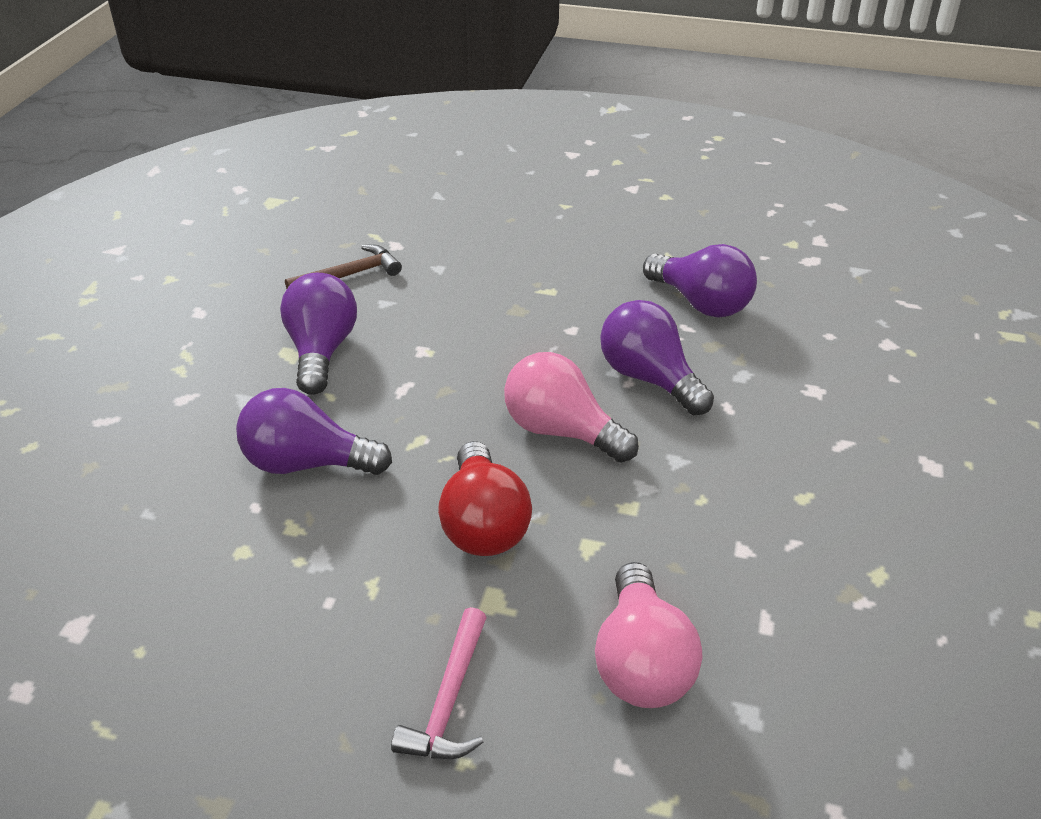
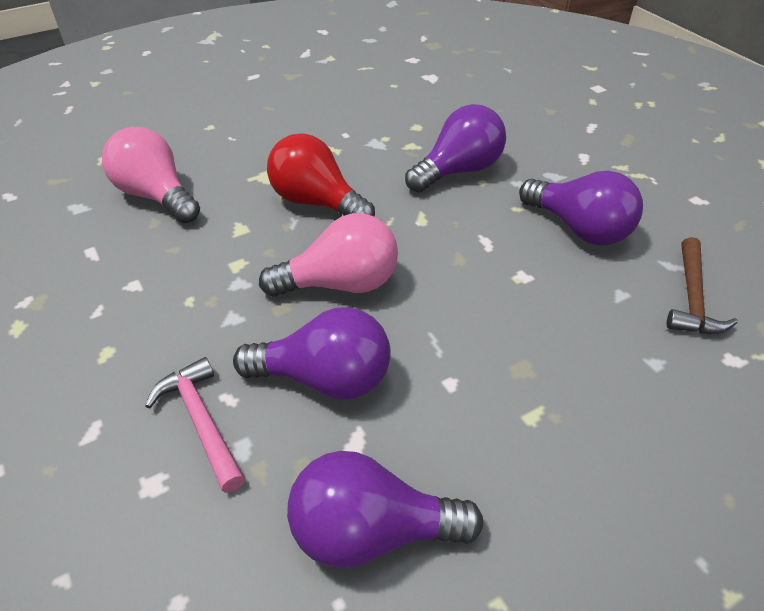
camera: 135 degrees right, 5 degrees up
pink hammer [391,607,487,759] -> pink hammer moved to [145,357,245,493]

